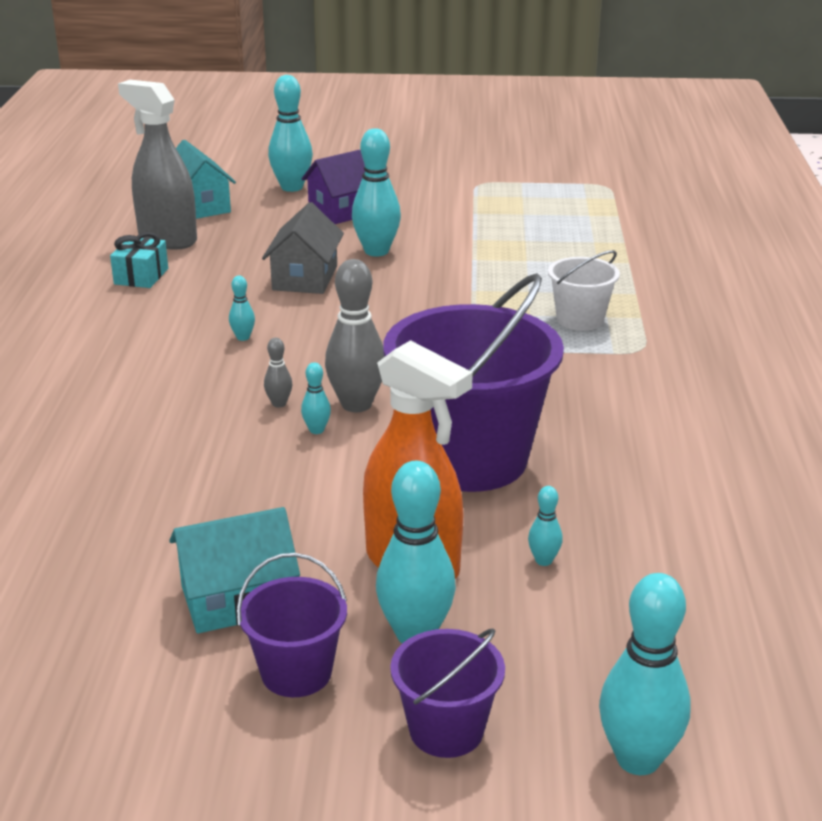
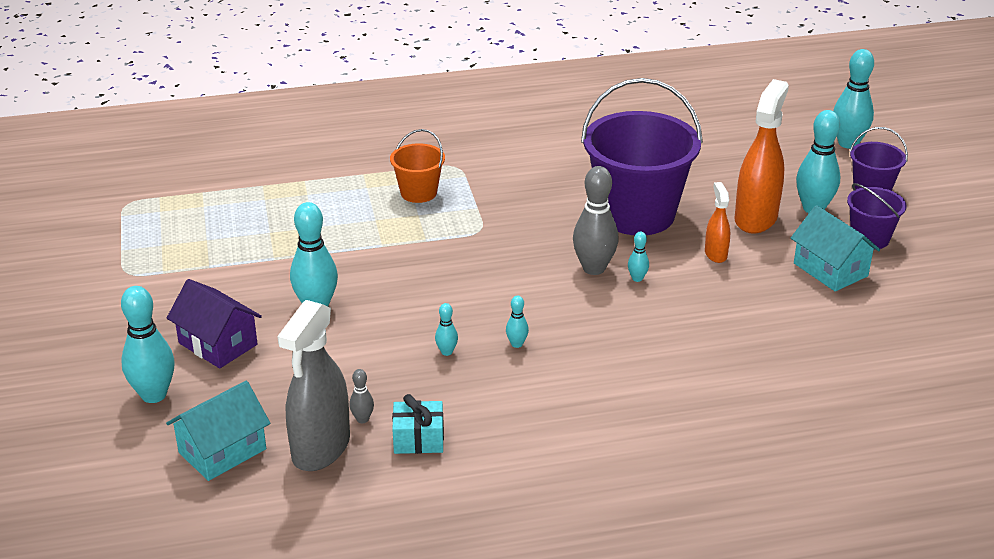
camera: 105 degrees left, 5 degrees up
grey house [262,202,344,294] -> none
grey bowling pin [264,338,292,408] -> grey bowling pin moved to [349,369,374,423]
turquoise bowling pin [528,486,563,566] -> turquoise bowling pin moved to [435,303,458,356]
white bucket [548,250,620,331] -> orange bucket [390,129,445,203]
none -> orange spray bottle [705,182,730,263]

